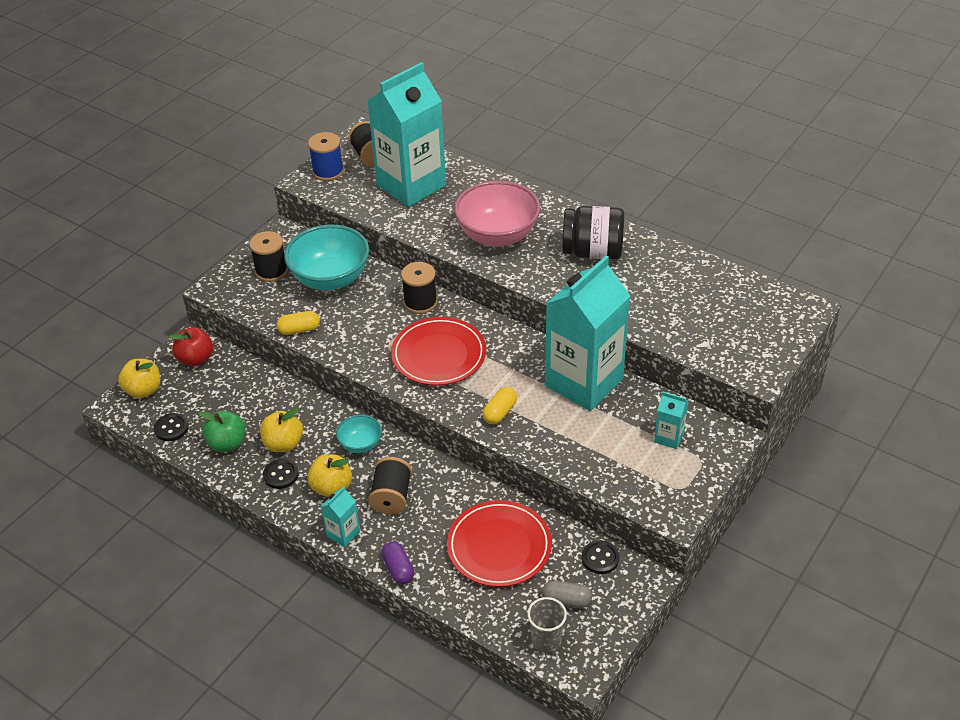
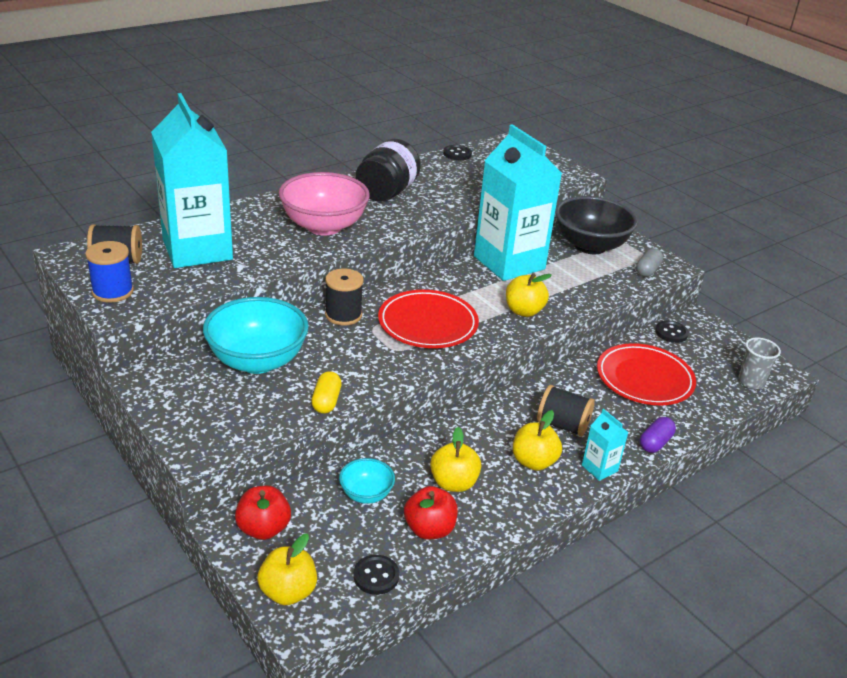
camera: 75 degrees left, 10 degrees down
green apple [199,411,246,452] -> red apple [404,486,458,540]
black spool [249,231,288,282] -> none
black button [263,459,299,489] -> black button moved to [443,145,472,160]
turquoise bowl [336,415,382,453] -> turquoise bowl moved to [339,458,395,504]
purple capsule [381,542,414,584] -> purple capsule turned 45 degrees counterclockwise [640,417,676,453]
yellow capsule [483,387,517,424] -> yellow apple [506,273,552,317]
grey capsule [542,581,592,608] -> grey capsule moved to [636,248,663,277]
turquoise carton [654,392,688,449] -> black bowl [555,196,638,254]

